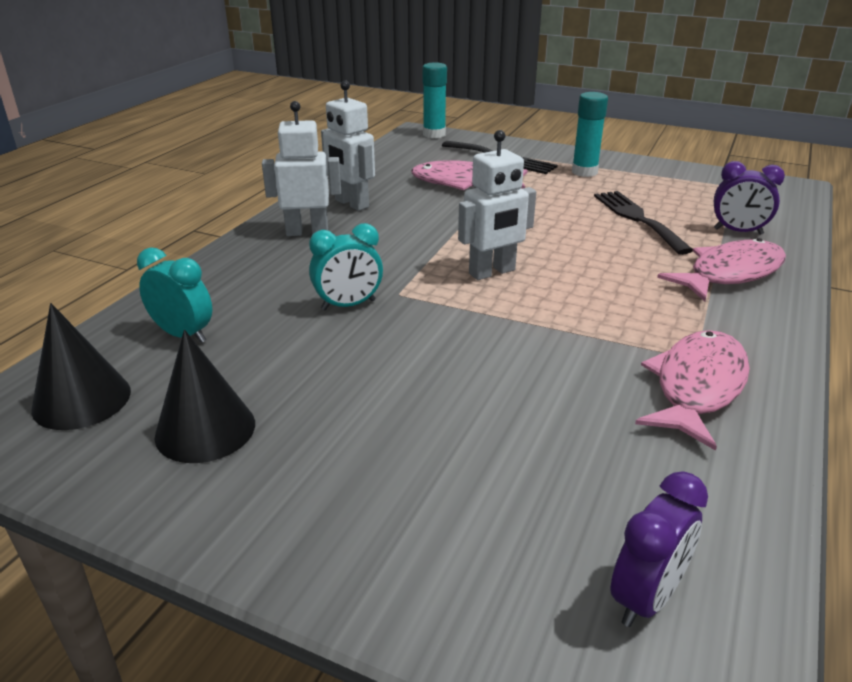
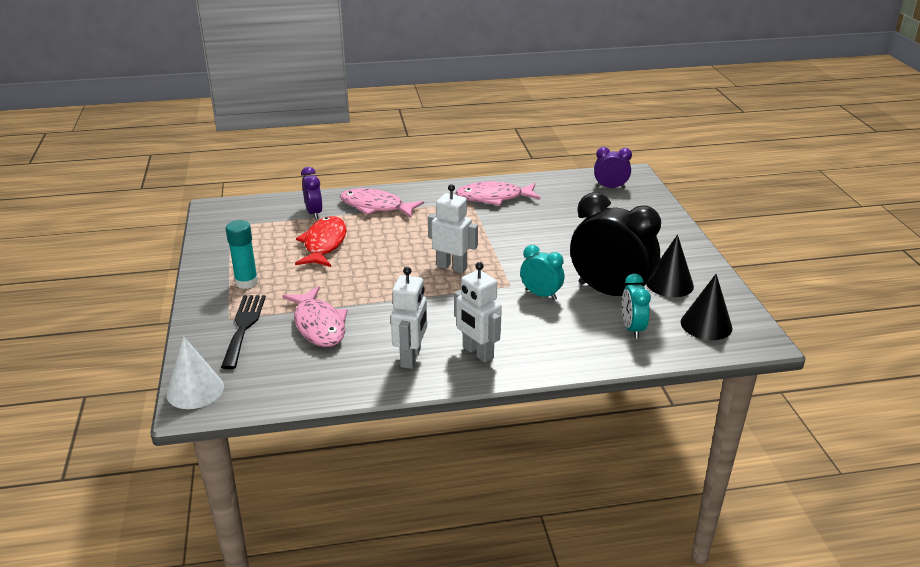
camera: 125 degrees left, 0 degrees up
turquoise glue stick [422,62,447,138] -> white cone [166,336,224,409]
black fork [594,191,693,255] -> red fish [295,216,347,267]
none -> black clock [570,192,661,296]

